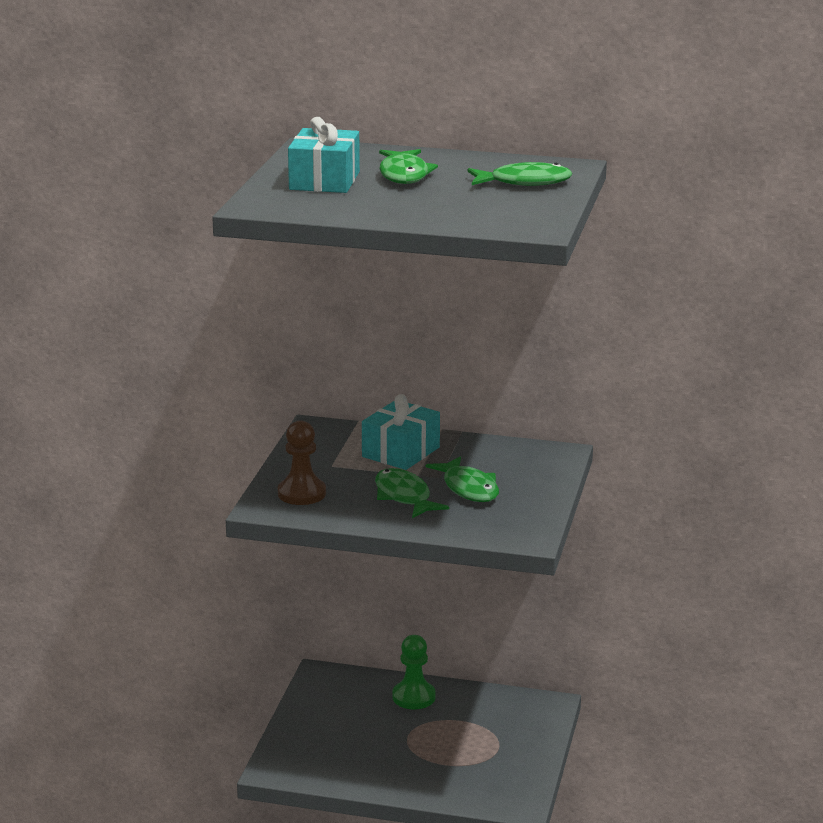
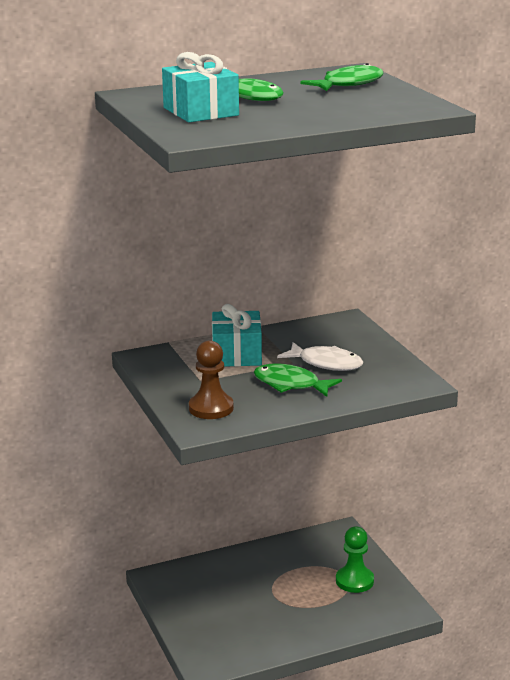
camera: 35 degrees left, 0 degrees up
green pawn [392,635,436,709] -> green pawn moved to [336,527,374,593]
green fish [426,456,499,502] -> white fish [277,342,363,371]

